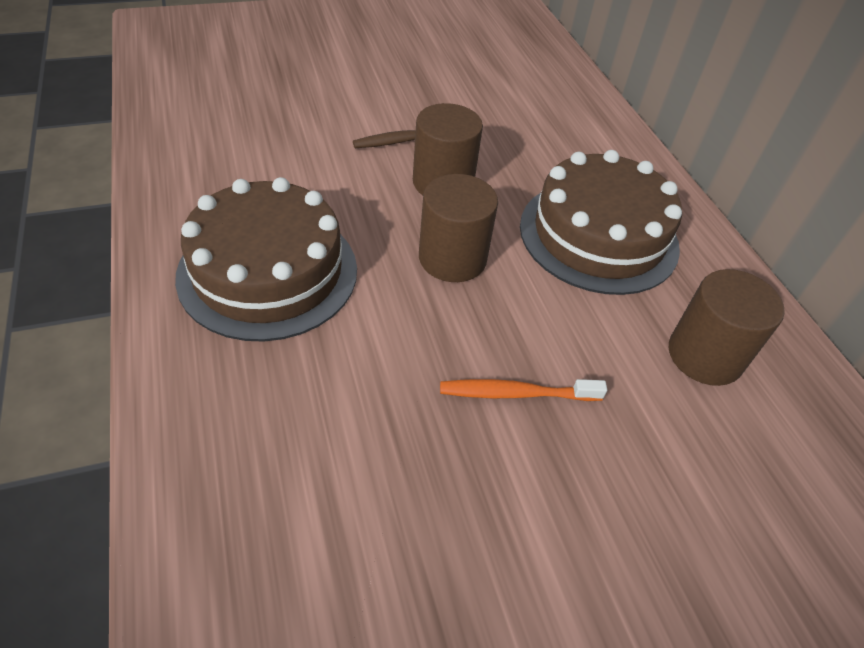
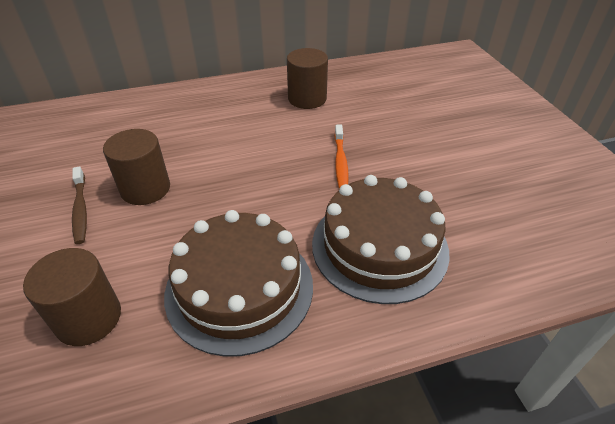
camera: 85 degrees left, 5 degrees down
brown cylinder [419,174,498,282] -> brown cylinder moved to [23,248,121,346]
brown cake [520,150,682,295] -> brown cake moved to [312,175,450,304]

